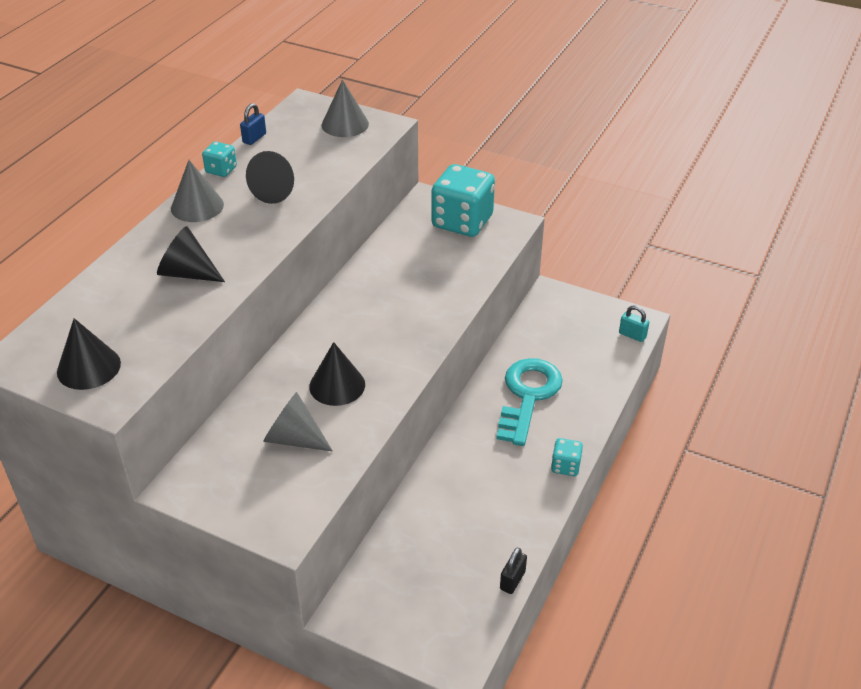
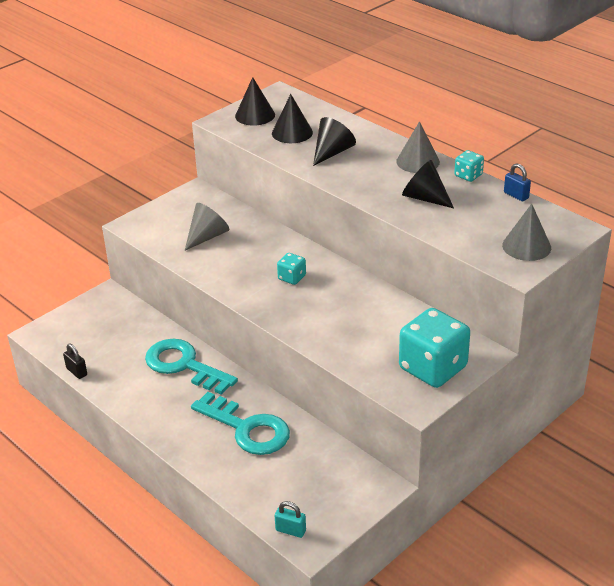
camera: 110 degrees right, 5 degrees down
black cone [309,342,365,406] -> black cone moved to [272,94,313,143]
turquoise dice [551,438,583,476] -> turquoise dice moved to [277,253,306,285]
turquoise padlock [619,305,649,342] -> turquoise padlock turned 60 degrees clockwise [275,501,306,538]
none -> turquoise key [145,339,238,395]

